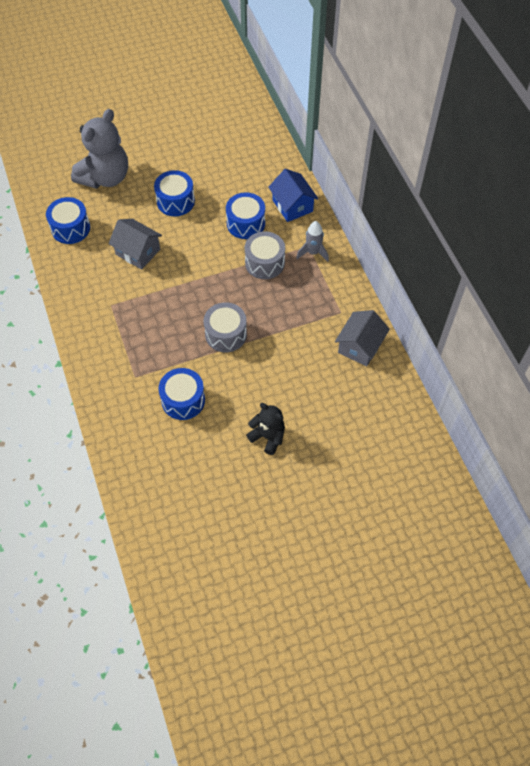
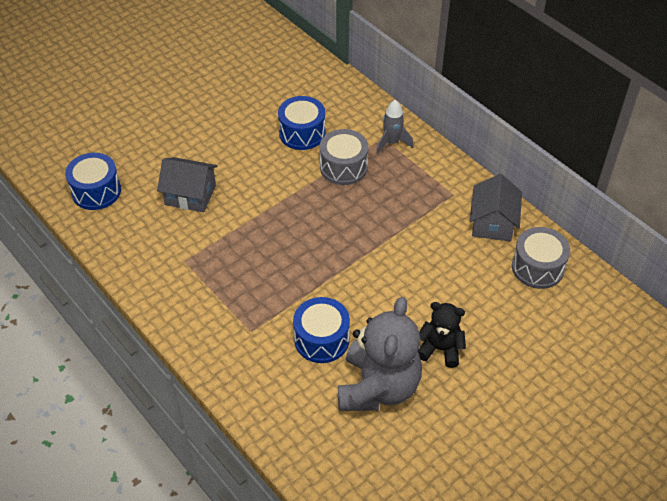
camera: 20 degrees left, 10 degrees down
grey teddy bear [71,109,128,189] -> grey teddy bear moved to [338,297,422,411]
blue drum [154,170,195,216] -> none
grey drum [204,302,247,352] -> grey drum moved to [512,227,570,289]
blue house [268,169,318,222] -> none

